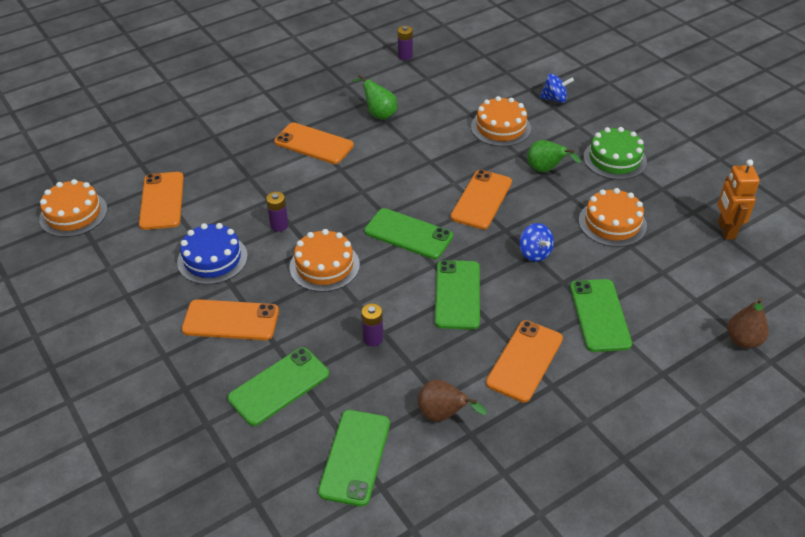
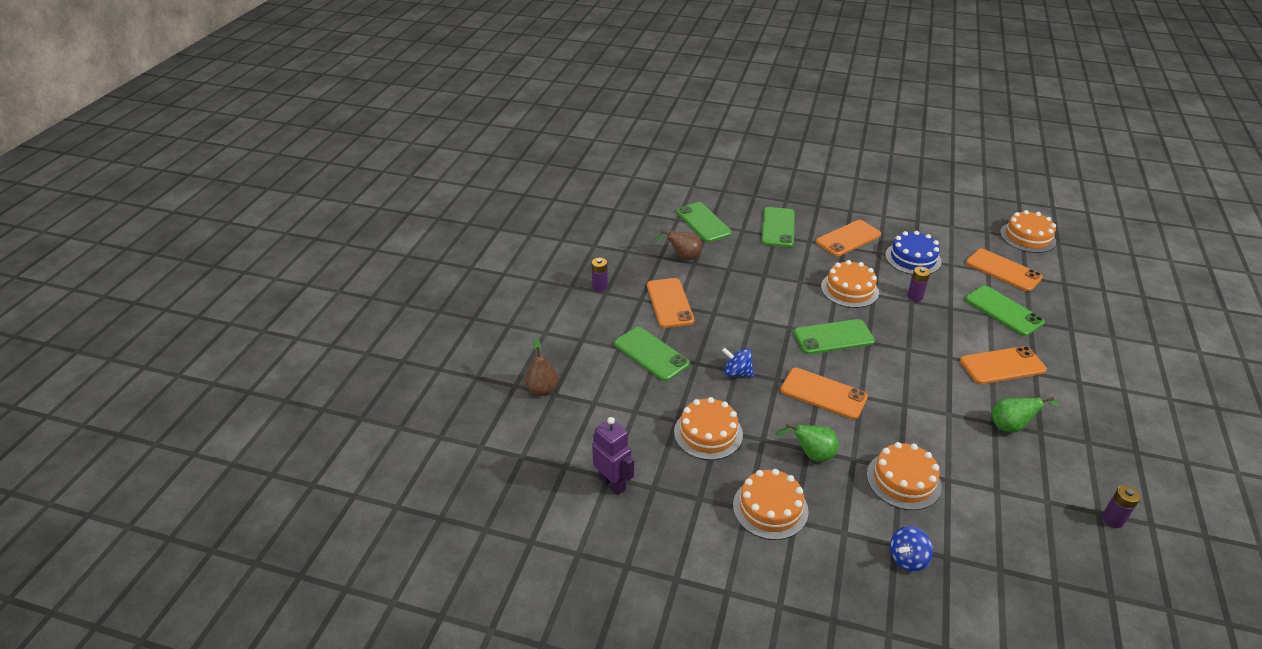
camera: 140 degrees right, 5 degrees down
purple battery [361,303,383,346] -> purple battery moved to [592,258,608,292]
green phone [435,260,480,330] -> green phone moved to [965,286,1045,336]
orange phone [450,170,512,229] -> orange phone turned 45 degrees counterclockwise [780,368,868,419]
green cake [583,127,647,180] -> orange cake [733,469,809,540]
orange robot [718,159,760,240] -> purple robot [592,417,634,495]

